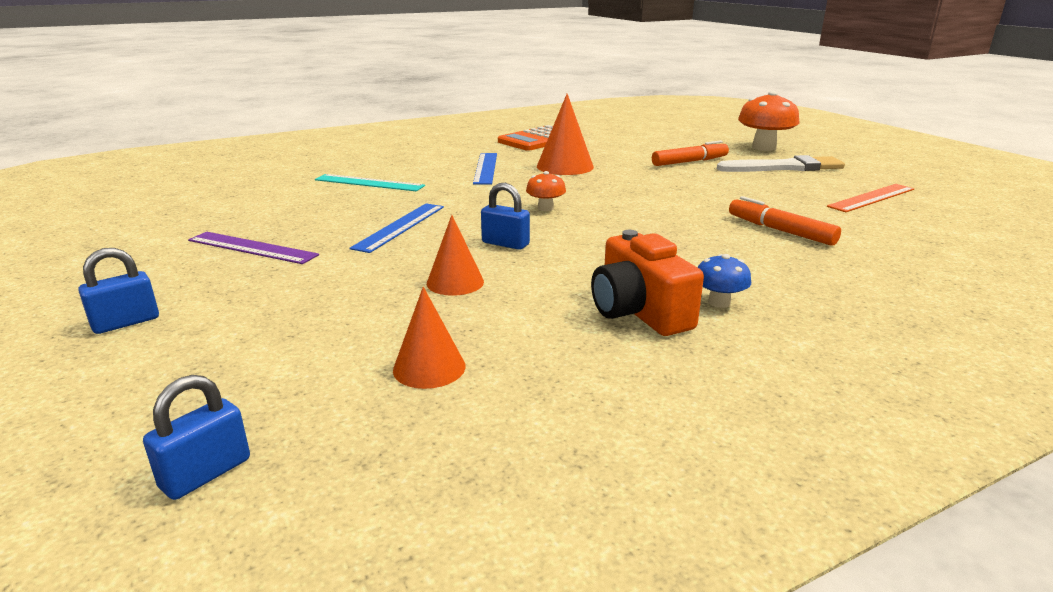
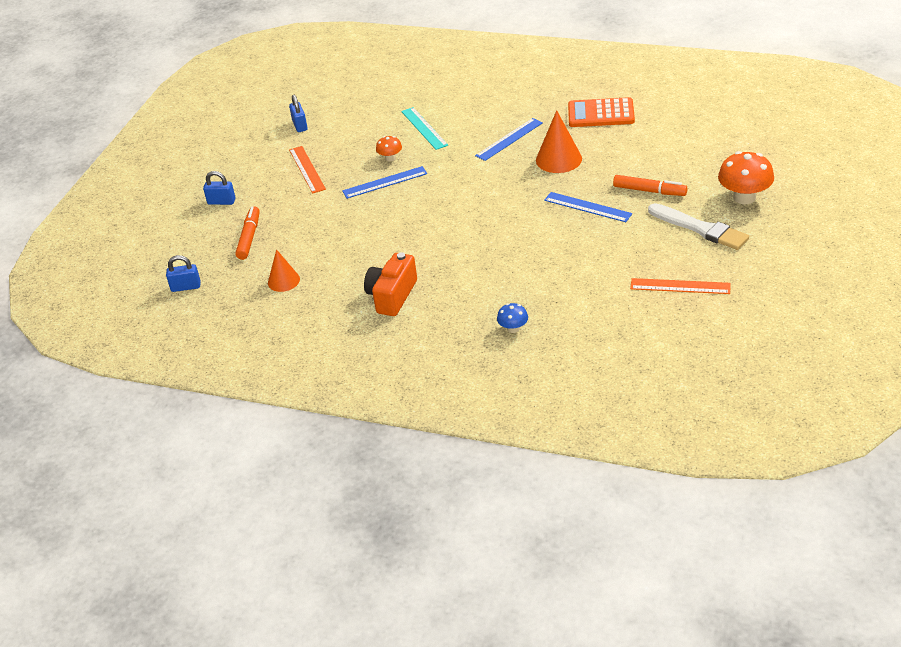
camera: 50 degrees right, 15 degrees up
purple ruler [188,232,319,264] -> orange ruler [289,146,326,194]
orange cone [427,215,484,296] -> none
blue padlock [481,183,530,250] -> blue padlock moved to [289,95,307,132]
orange mushroom [526,171,566,211] -> orange mushroom moved to [376,136,402,161]
blue mushroom [698,254,751,308] -> blue mushroom moved to [497,303,528,333]
orange marker [729,196,841,246] -> orange marker moved to [235,206,260,260]
none -> blue ruler [544,192,632,222]

